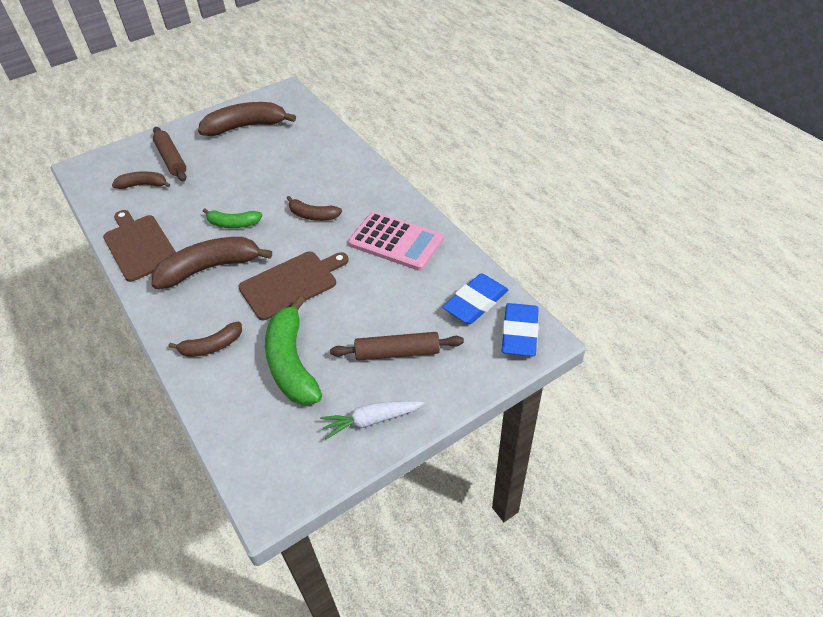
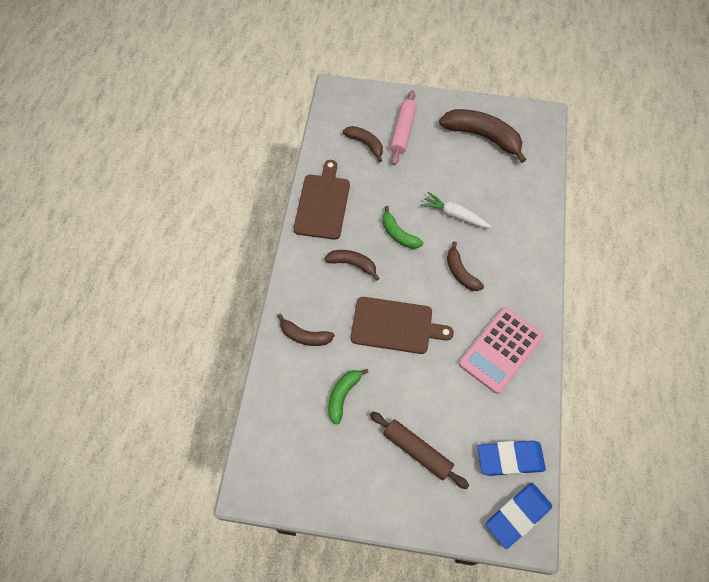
camera: 40 degrees right, 15 degrees up
brown banana [152,237,272,289] -> brown banana [324,250,380,281], size x0.56
brown rolling pin [153,127,186,181] -> pink rolling pin [390,90,417,165]
green banana [265,296,322,405] -> green banana [328,369,369,425], size x0.56
white carrot [320,401,425,439] -> white carrot moved to [421,192,491,228]
pink calculator [348,212,443,271] -> pink calculator turned 60 degrees clockwise [459,307,544,394]

